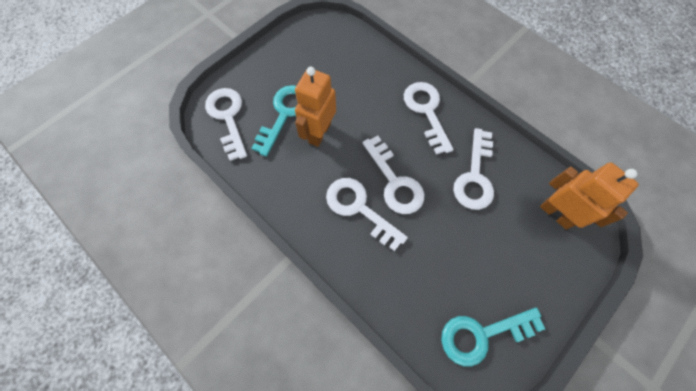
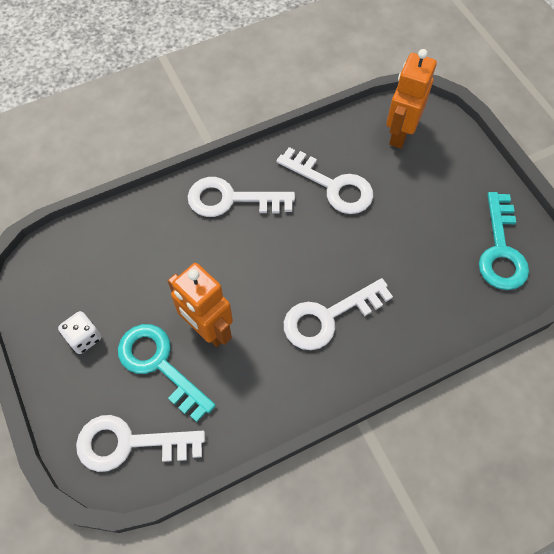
camera: 70 degrees left, 5 degrees down
white key [362,136,425,214] -> none
orange robot [540,162,639,230] -> orange robot turned 45 degrees counterclockwise [386,49,437,149]
none -> white dice [58,311,101,354]

